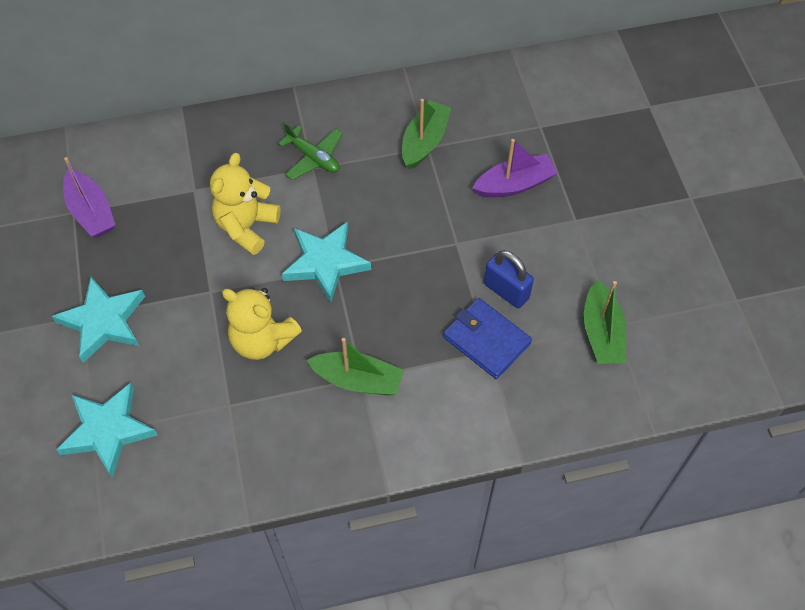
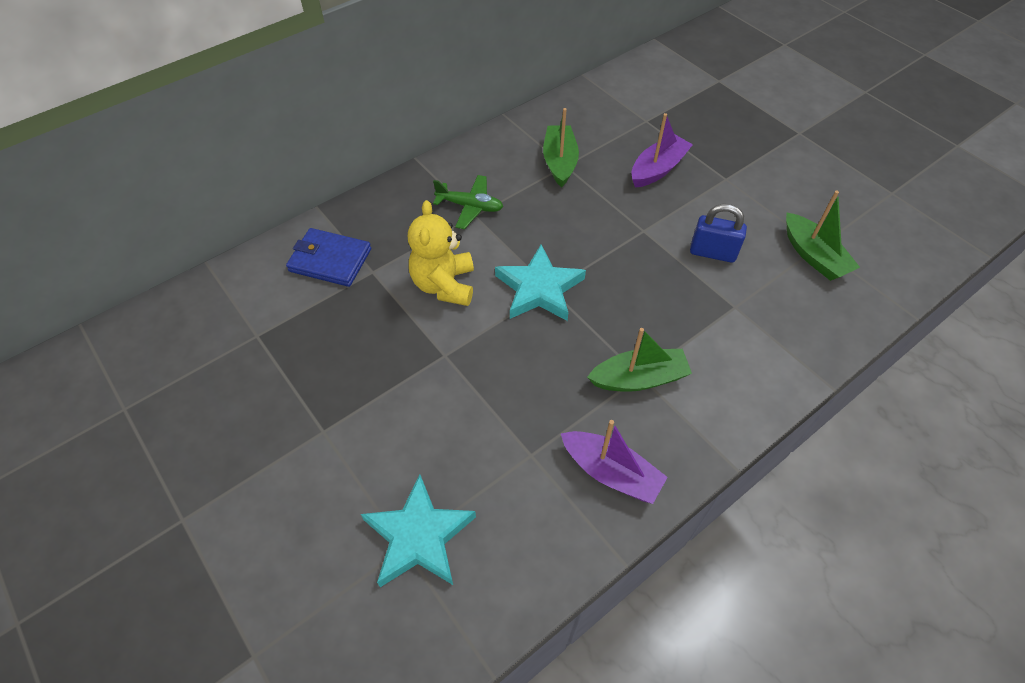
camera: 25 degrees left, 5 degrees down
turquoise star [52,277,145,363] -> none
purple boat [63,157,115,238] -> purple boat moved to [561,420,668,504]
yellow teddy bear [222,287,302,360] -> none
blue wallet [443,298,532,379] -> blue wallet moved to [286,228,371,287]

